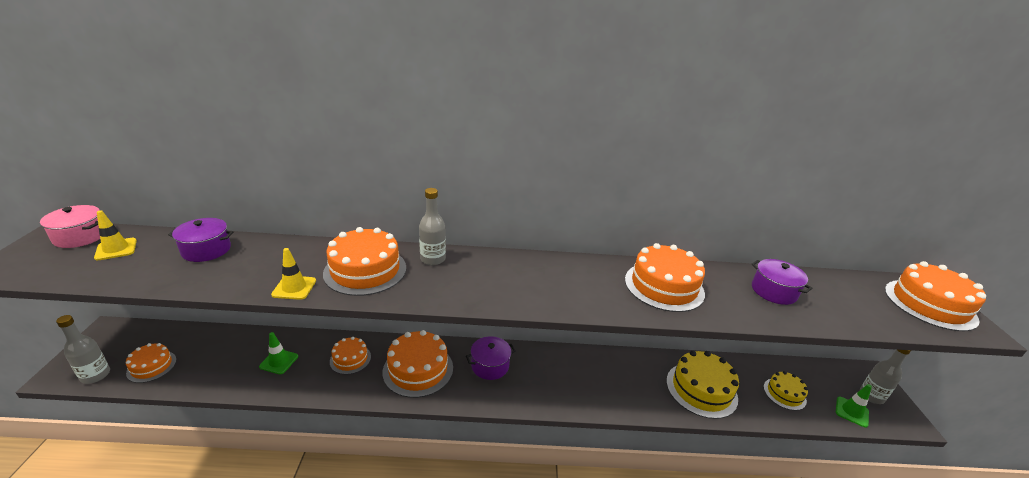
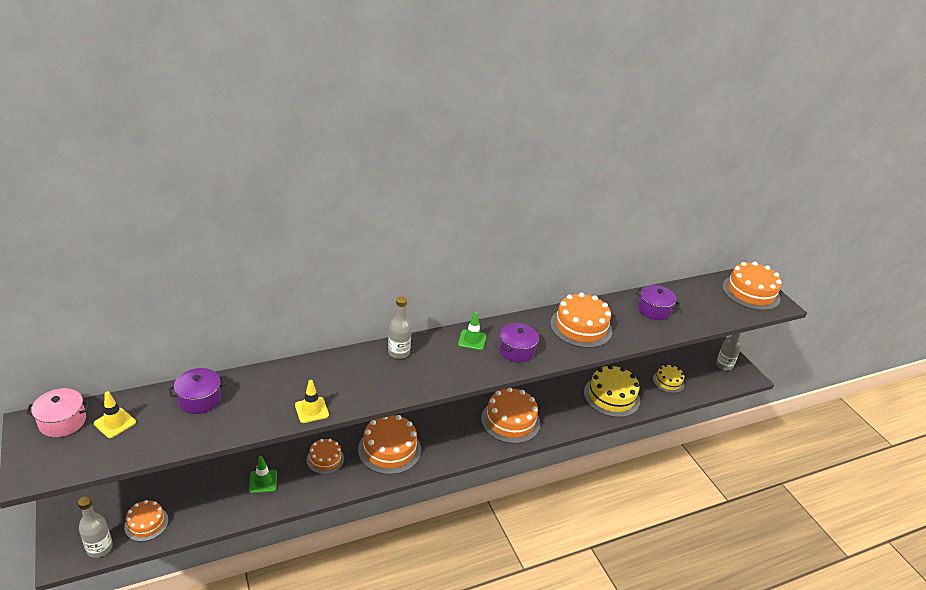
camera: 25 degrees left, 5 degrees up
orange cake [323,227,406,296] -> orange cake moved to [481,388,540,444]
purple pot [466,336,516,380] -> purple pot moved to [499,323,539,362]
green traffic cone [836,384,872,428] -> green traffic cone moved to [458,312,486,350]

